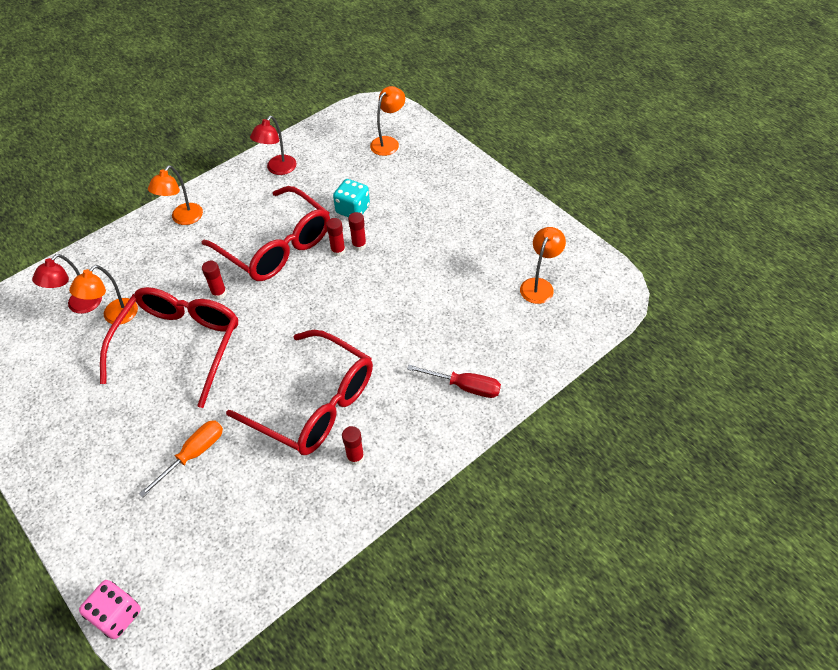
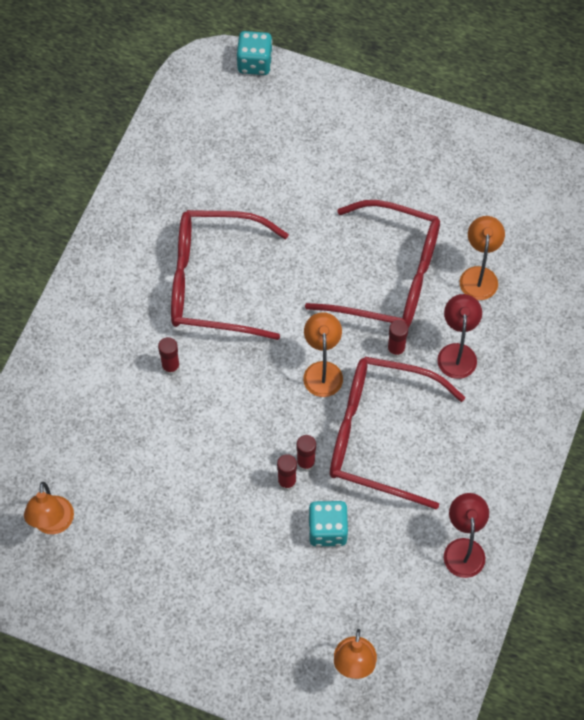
camera: 150 degrees right, 10 degrees up
red lamp [32,254,102,314] -> red lamp moved to [437,294,482,379]
pink dice [79,580,141,639] -> turquoise dice [236,31,272,75]
red glasses [100,287,238,408] -> red glasses turned 60 degrees counterclockwise [305,200,440,328]
orange screwdriver [139,420,223,497] -> none
orange lamp [148,165,203,225] -> orange lamp moved to [303,312,343,397]
red glue stick [342,426,364,465] -> red glue stick moved to [158,337,180,375]
red screwdriver [407,365,501,398] -> none

